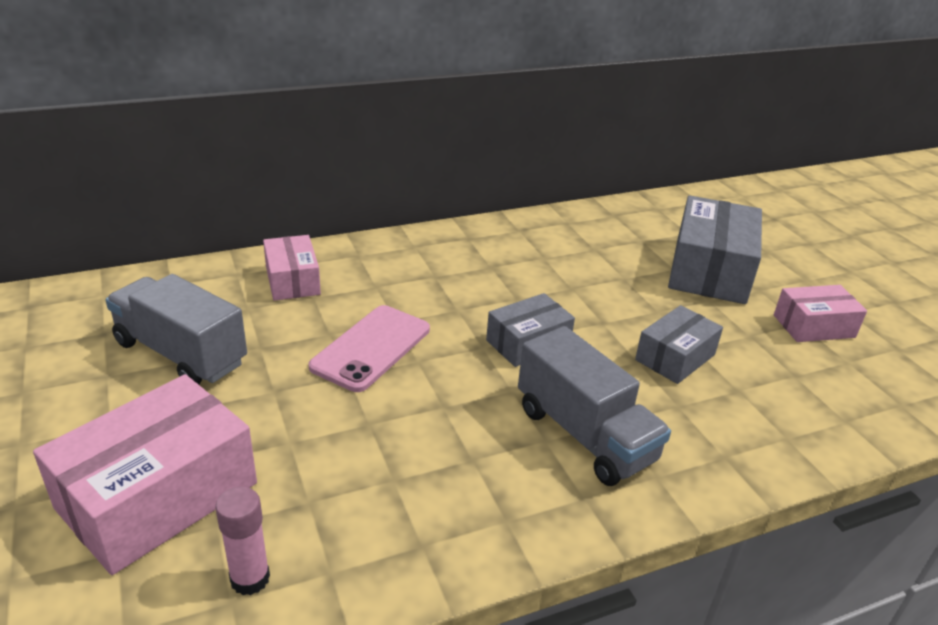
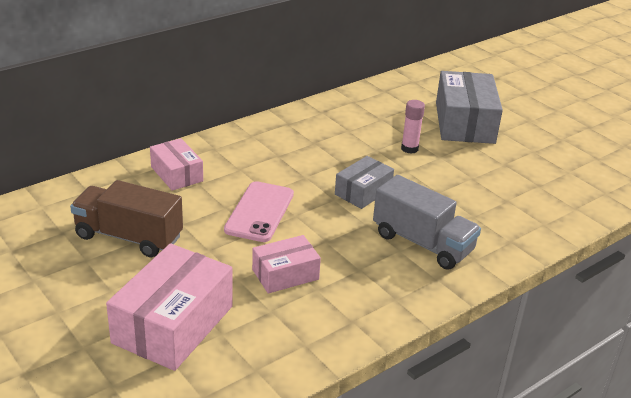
camera: 15 degrees left, 0 degrees up
grey truck [106,274,247,385] -> brown truck [70,180,183,257]
pink glue stick [215,487,270,595] -> pink glue stick moved to [401,100,425,154]
grey box [635,305,723,384] -> none
pink box [774,285,867,342] -> pink box moved to [252,235,321,293]

